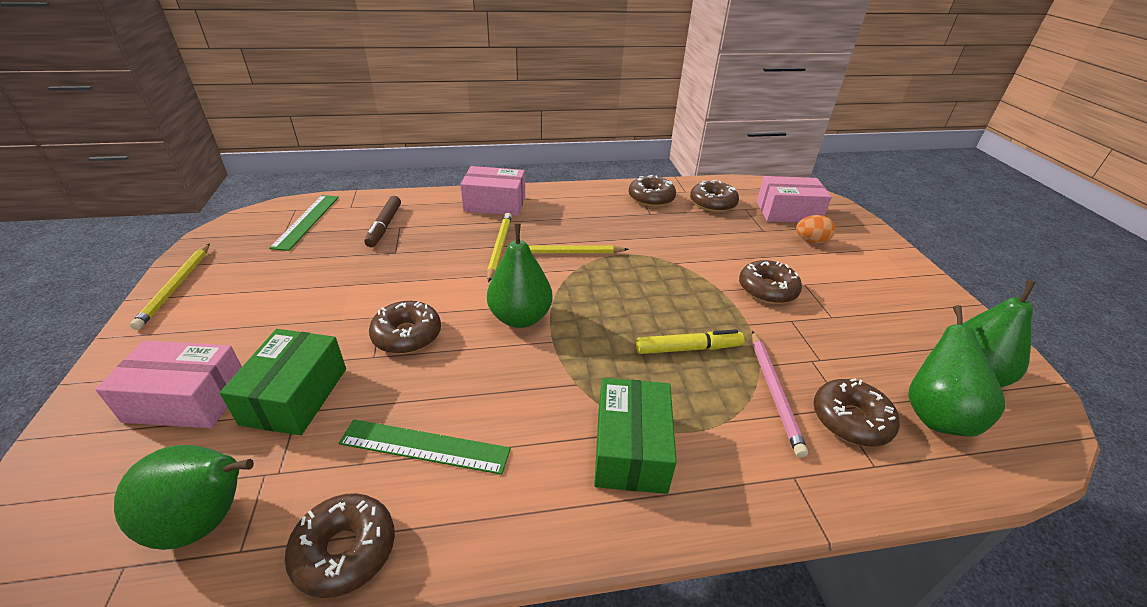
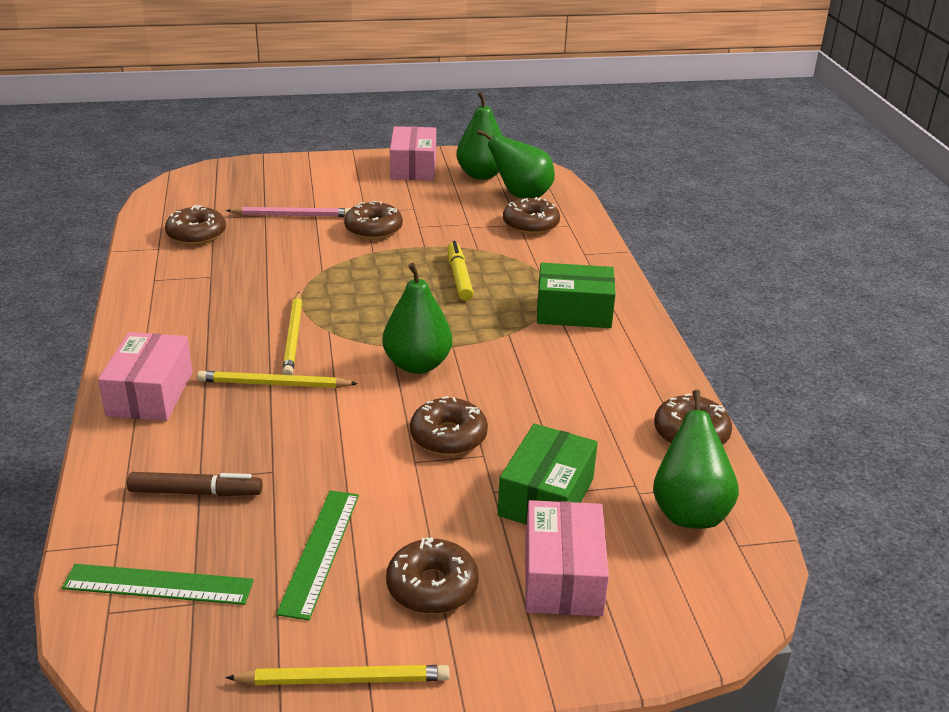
camera: 90 degrees left, 5 degrees down
green box [220,329,346,435] -> green box turned 75 degrees counterclockwise [498,424,598,525]
green ruler [338,419,511,475] -> green ruler moved to [276,490,359,620]
brown donut [629,175,676,207] -> brown donut moved to [386,537,479,614]
pink pencil [752,331,808,458] -> pink pencil moved to [226,207,350,217]
pink box [757,176,832,223] -> pink box moved to [390,126,436,180]
orange egg [796,215,835,244] -> none

